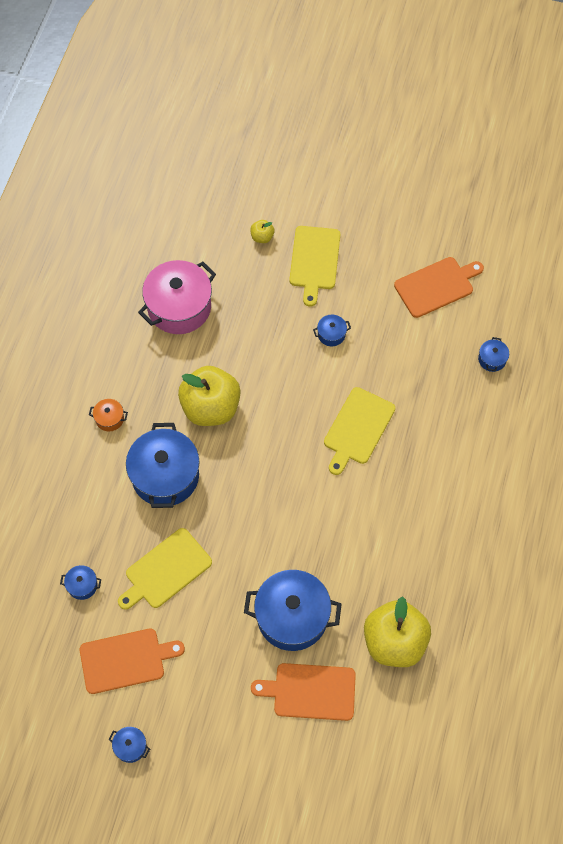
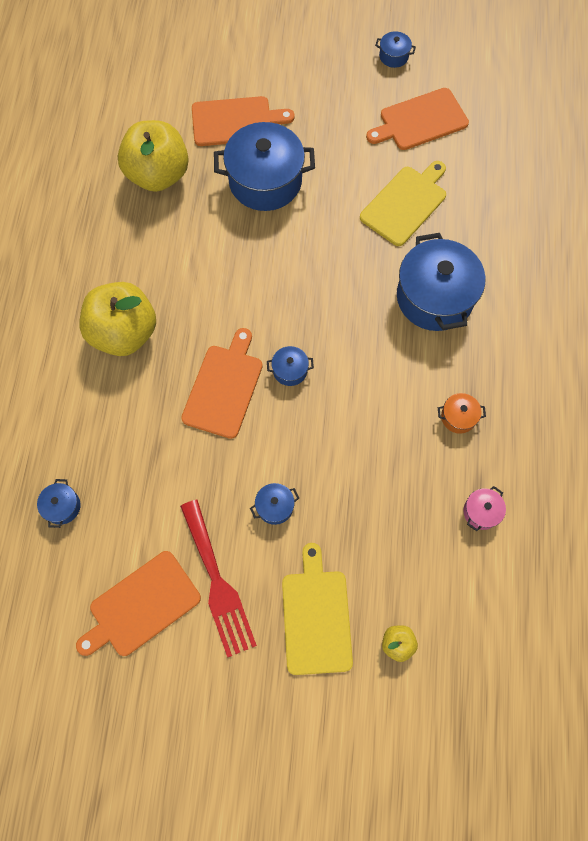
camera: 170 degrees right, 5 degrees up
blue pot [60,565,101,600] -> blue pot moved to [267,346,314,386]
orange pot [89,399,128,431] -> orange pot moved to [438,393,486,434]
pink pot [138,260,216,334] -> pink pot [463,486,506,531], size x0.43
yellow apple [178,366,241,426] -> yellow apple moved to [79,282,156,356]
yellow cutting board [324,387,395,475] -> orange cutting board [181,328,263,439]
none -> red fork [180,500,257,658]

